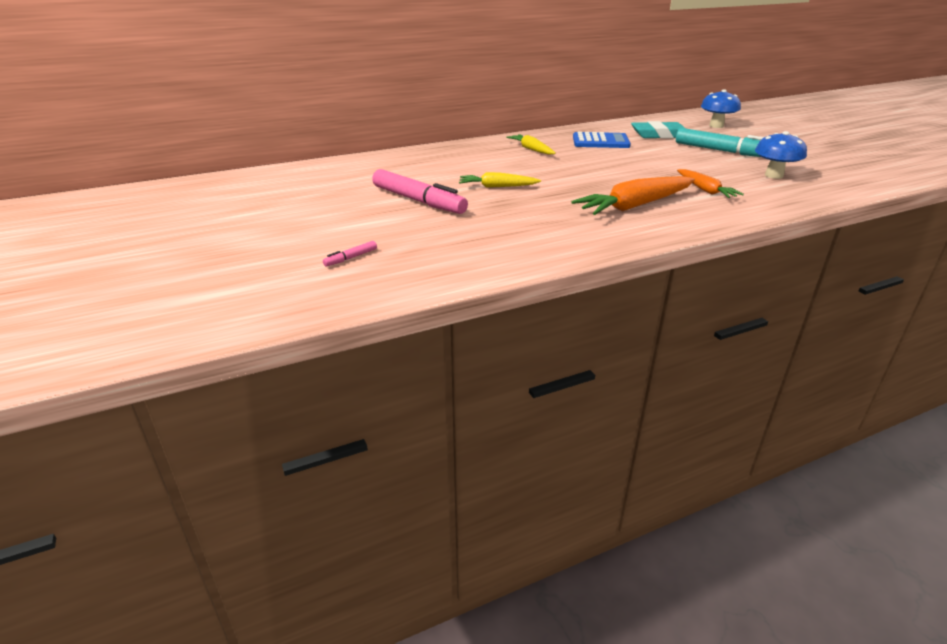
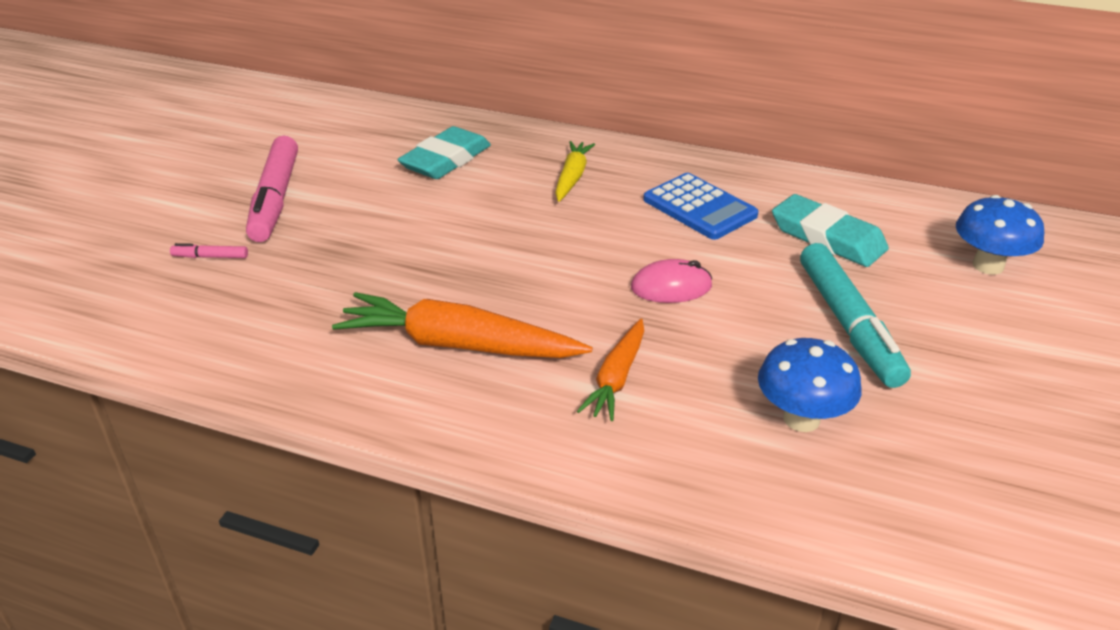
camera: 45 degrees right, 5 degrees up
pink marker [323,241,377,266] -> pink marker moved to [170,243,248,258]
yellow carrot [459,172,541,188] -> none
none -> turquoise eraser [397,126,491,179]
none -> pink mouse [631,259,712,303]

